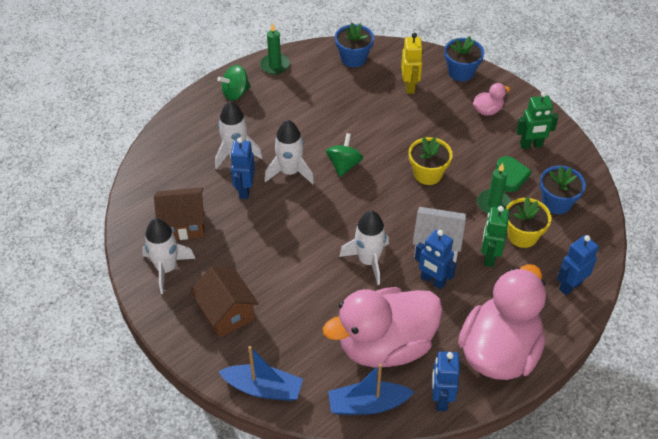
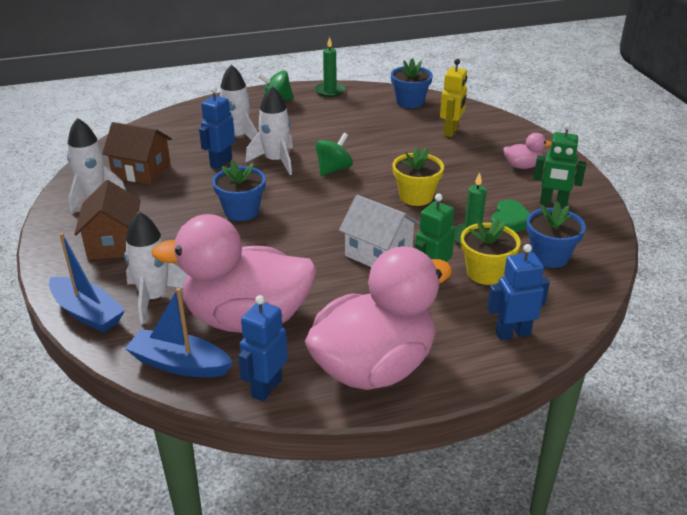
camera: 25 degrees right, 15 degrees down
white rocket [339,211,389,285] -> white rocket moved to [124,211,188,324]
blue robot [415,230,457,289] -> none
blue flower pot [444,36,484,81] -> blue flower pot moved to [212,160,266,221]

